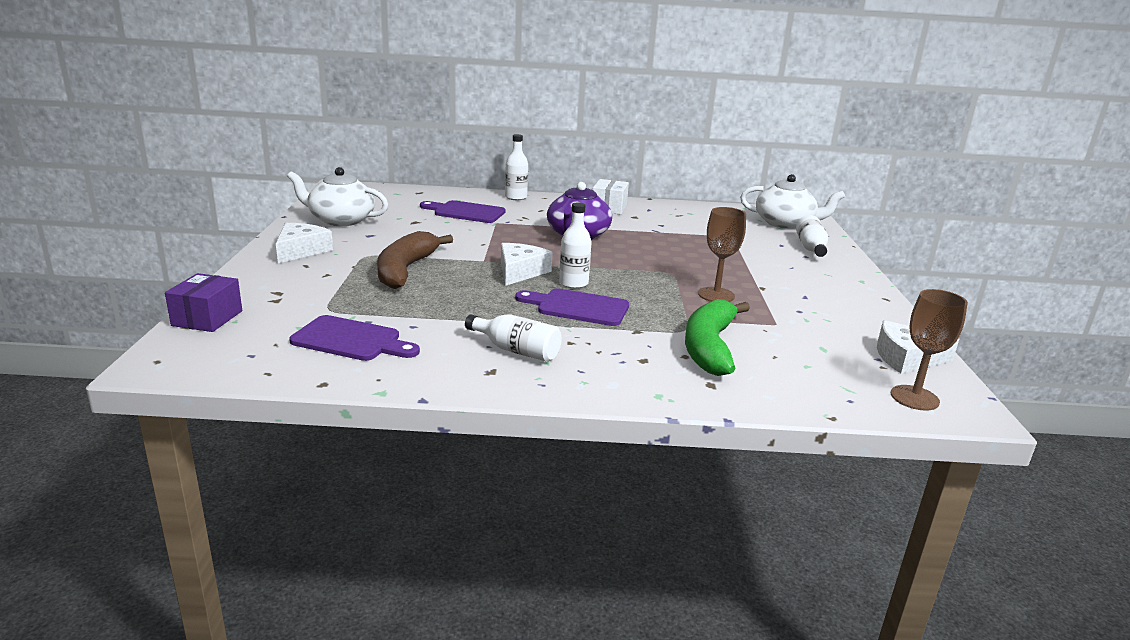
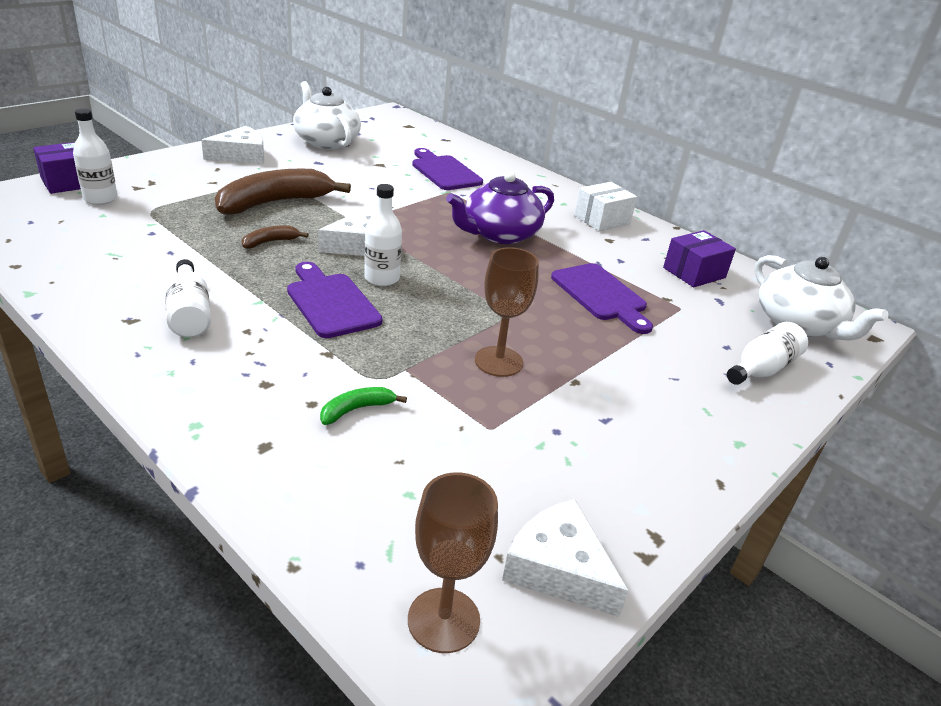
camera: 40 degrees right, 10 degrees up
purple cutting board [289,315,420,361] -> purple cutting board moved to [551,263,653,334]
white bottle [505,134,528,200] -> white bottle moved to [73,108,118,205]
green banana [685,299,750,376] -> green banana [320,387,407,425], size x0.45
none -> brown banana [242,225,309,248]
none -> purple box [663,230,736,287]

